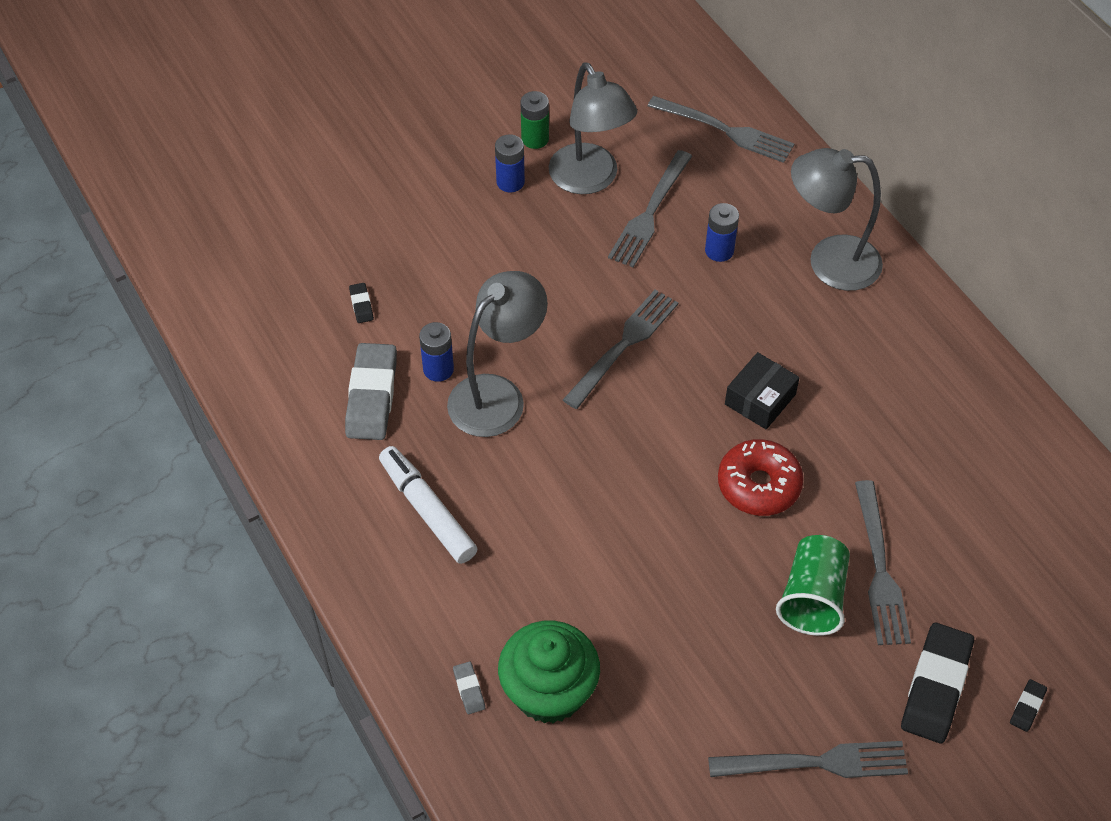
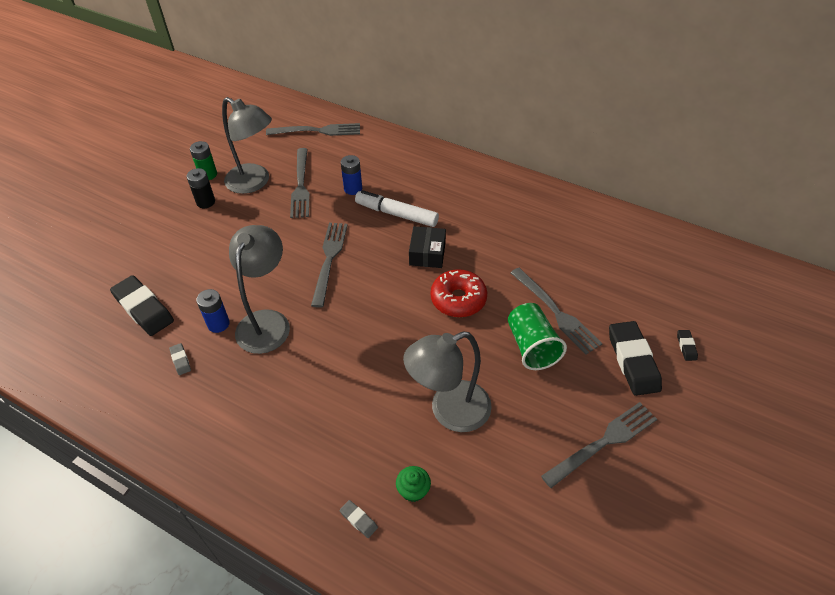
camera: 30 degrees left, 5 degrees down
grey eraser [345,343,397,440] -> grey eraser [169,343,191,375], size x0.44
black eraser [349,283,374,323] -> black eraser [110,275,174,336], size x2.29
white marker [379,446,477,564] -> white marker moved to [355,190,439,227]
blue battery [495,134,525,192] -> black battery [187,168,215,208]
green cupcake [498,621,600,724] -> green cupcake [396,466,431,502], size x0.46
grey lamp [791,148,883,291] -> grey lamp moved to [403,331,492,432]

